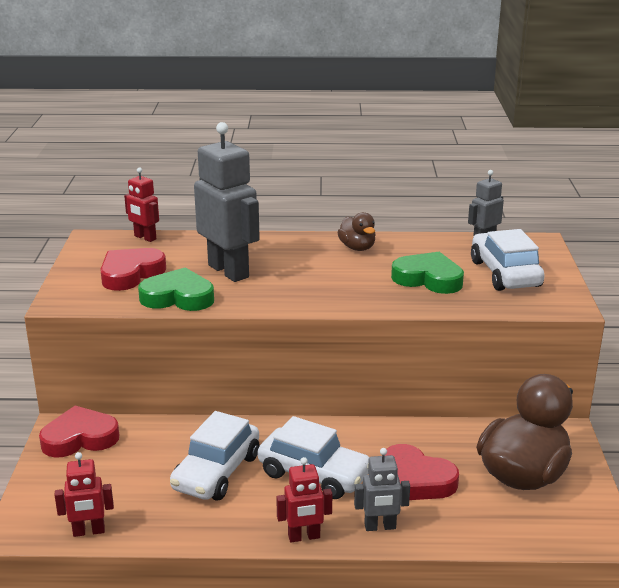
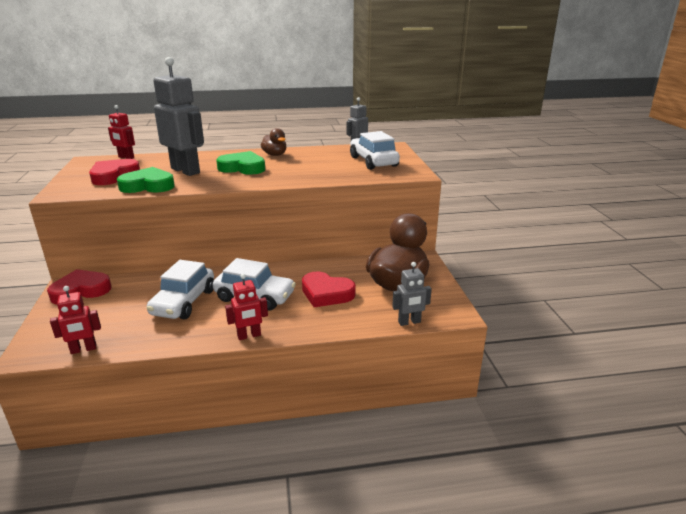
camera: 10 degrees left, 0 degrees up
grey robot [354,448,410,531] -> grey robot moved to [392,262,432,326]
green heart [391,252,464,294] -> green heart moved to [216,151,265,175]

